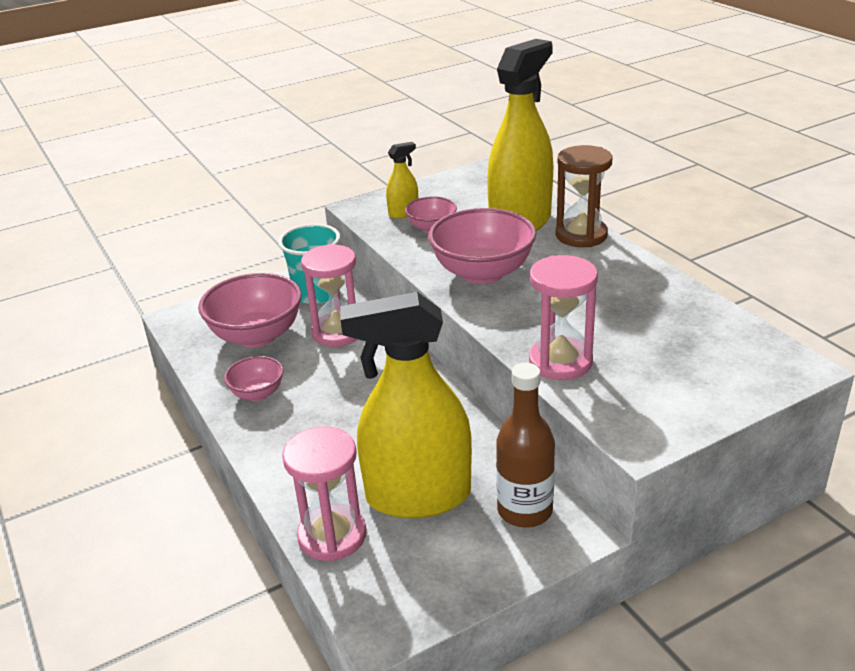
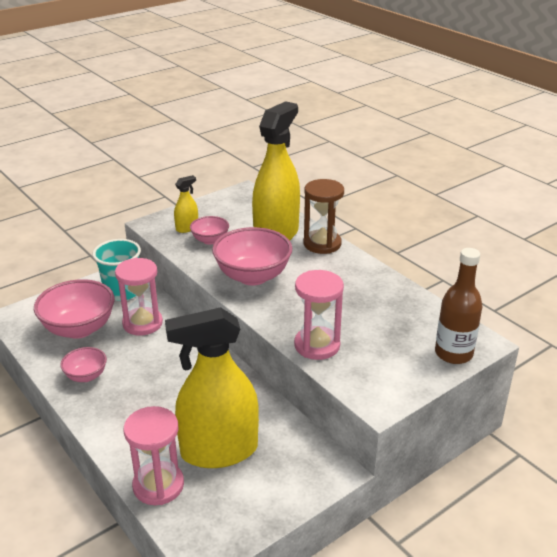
camera: 10 degrees left, 0 degrees up
brown bottle [496,363,555,528] -> brown bottle moved to [435,248,482,364]

